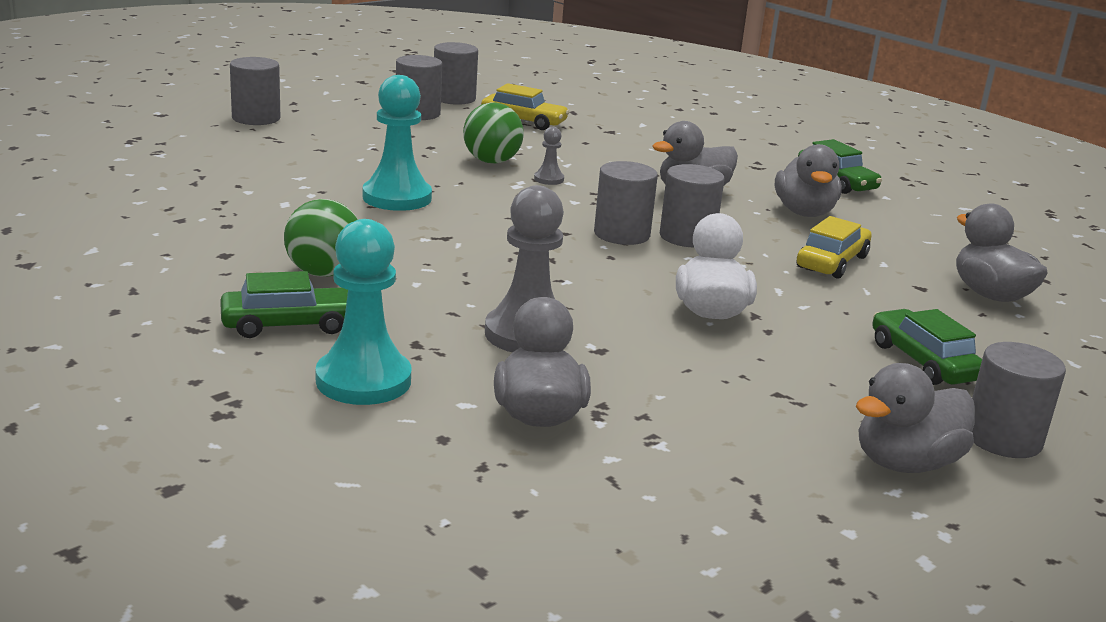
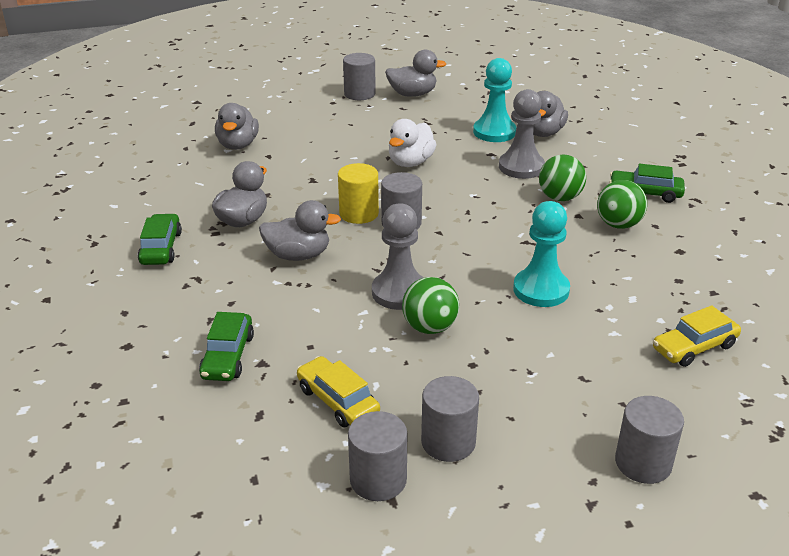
camera: 150 degrees left, 10 degrees up
turquoise pawn [316,219,412,405] -> turquoise pawn moved to [473,58,516,142]
grey pawn [534,127,564,185] -> grey pawn [372,203,423,310], size x2.14
grey cylinder [660,164,724,247] -> yellow cylinder [338,163,379,224]
yellow car [796,216,872,279] -> yellow car moved to [653,305,741,367]
green car [872,309,982,385] -> green car moved to [199,312,254,381]
none -> green ball [539,155,586,201]

